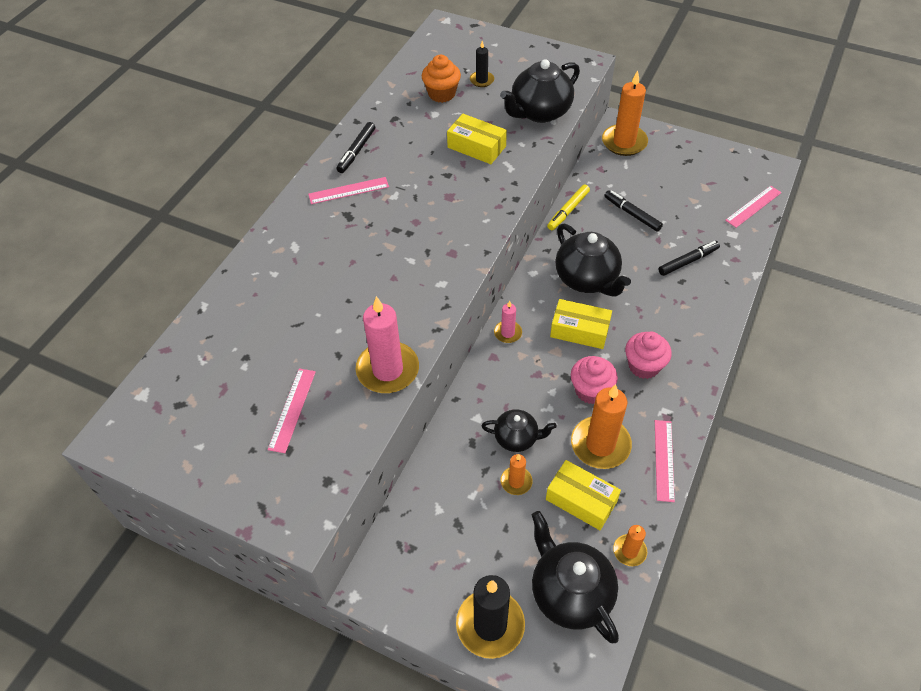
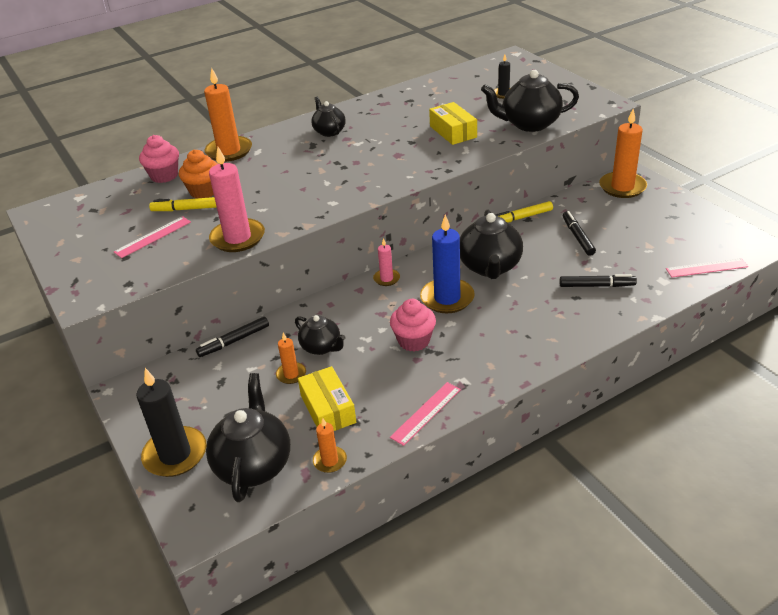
camera: 35 degrees right, 15 degrees down
pink ruler [308,177,389,204] -> black teapot [311,97,346,137]
black marker [337,122,375,173] -> black marker moved to [196,317,269,357]
orange cupcake [422,55,461,103] -> orange cupcake moved to [179,150,218,198]
yellow box [550,299,612,349] -> blue candle [420,214,475,313]
orange candle [571,384,632,469] -> orange candle moved to [204,68,252,162]
pink cupcake [625,332,672,379] -> pink cupcake moved to [139,135,179,183]
none -> yellow marker [149,197,217,211]

